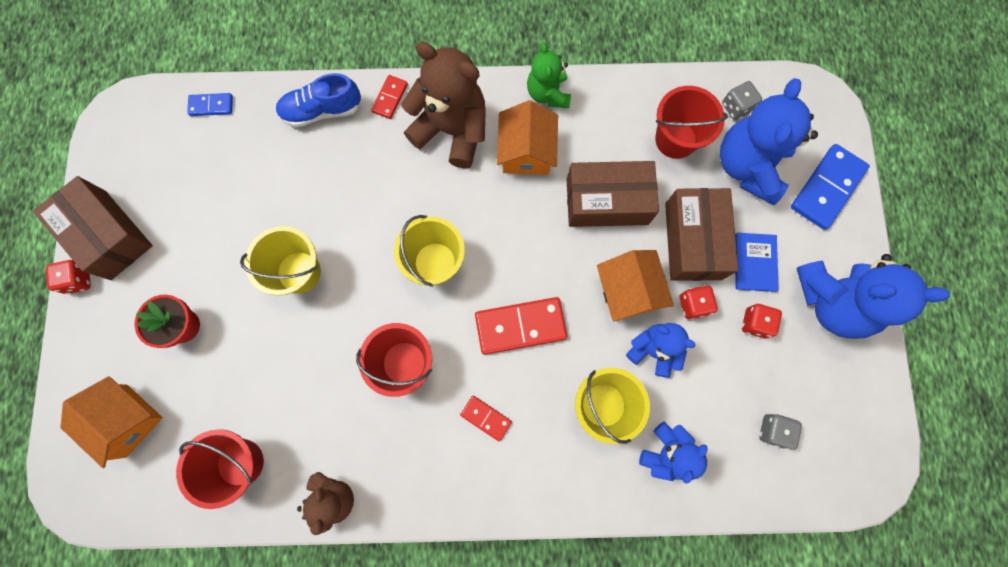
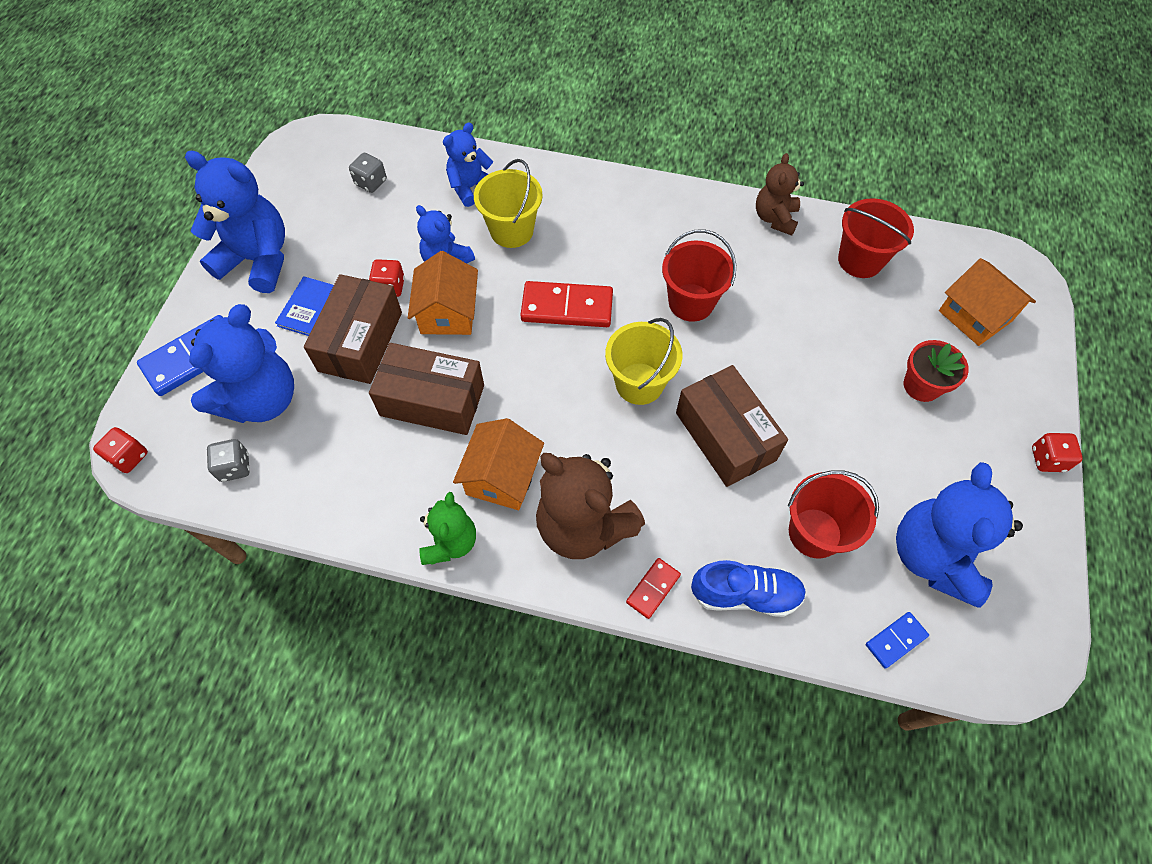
camera: 165 degrees left, 15 degrees down
brown box [33,176,153,280] -> brown box moved to [676,365,788,487]
blue domino [187,93,233,116] -> blue domino turned 45 degrees counterclockwise [866,612,929,668]
yellow bucket [240,226,321,296] -> none
red domino [460,396,512,441] -> none
red bucket [655,86,728,159] -> red bucket moved to [788,470,879,559]
red dice [742,304,782,338] -> red dice moved to [93,427,148,473]
none -> blue teddy bear [896,462,1023,608]

